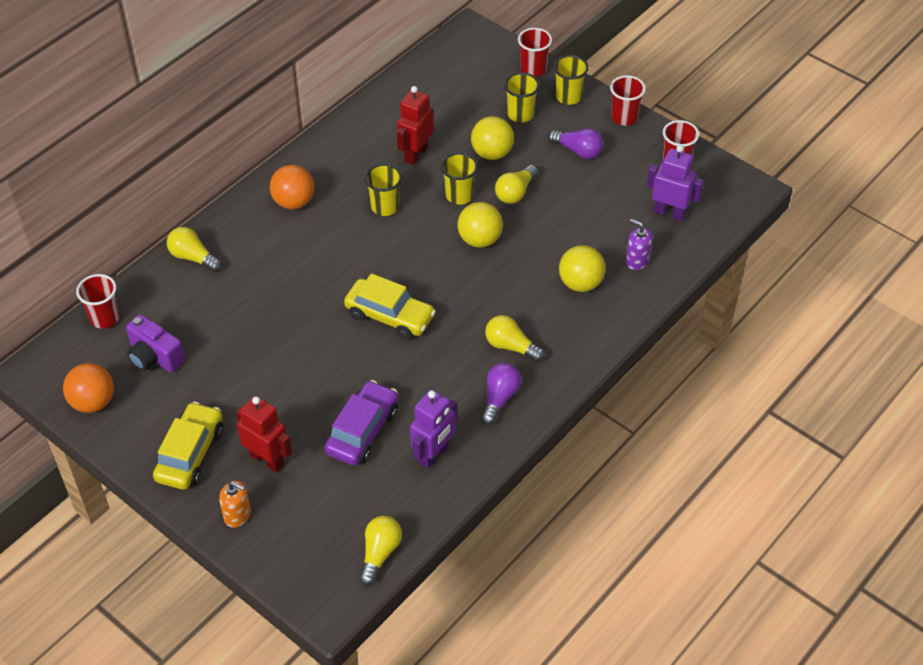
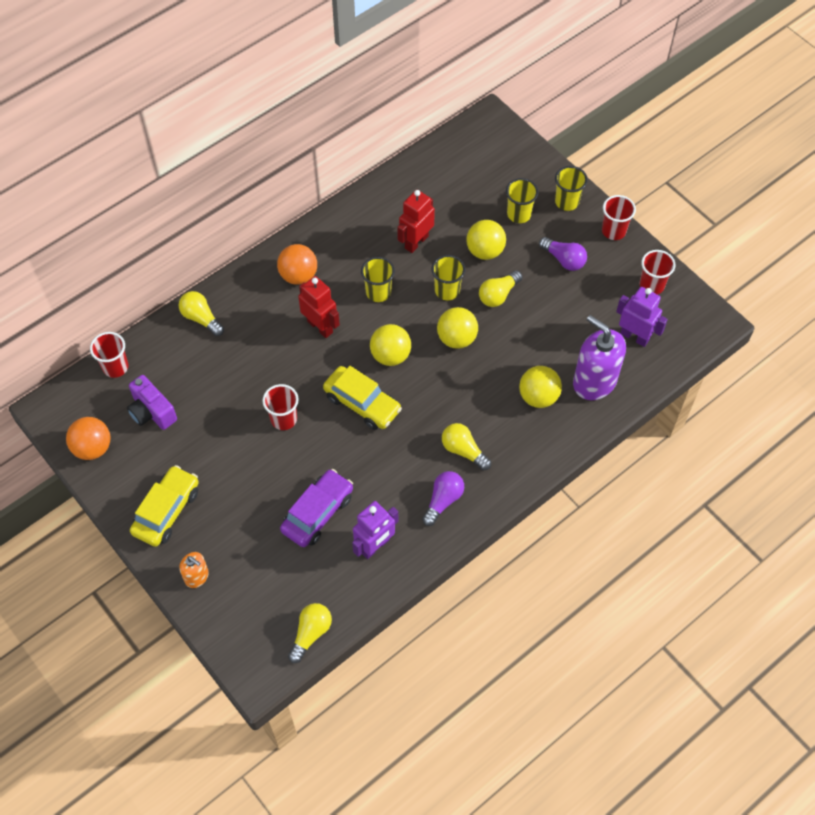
camera: 10 degrees right, 10 degrees up
red robot [236,396,292,473] -> red robot moved to [298,276,340,338]
red cup [518,28,552,77] -> red cup moved to [262,384,299,430]
purple soap dispenser [626,219,653,270] -> purple soap dispenser [573,315,626,400], size x1.97
none -> yellow ball [370,324,411,366]

